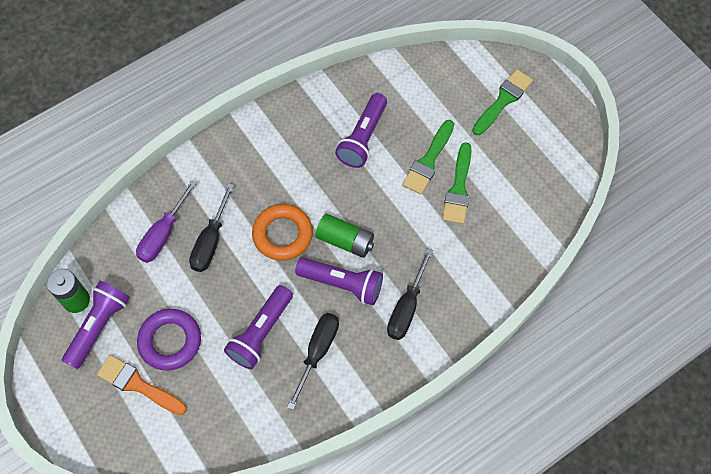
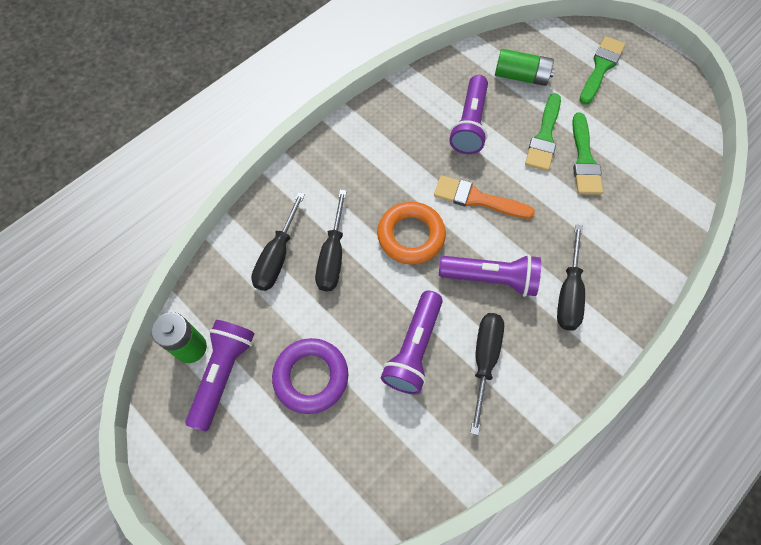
camera: 10 degrees left, 0 degrees up
orange brush [97,355,187,415] -> orange brush moved to [434,175,535,219]
purple screwdriver [136,180,197,263] -> black screwdriver [251,192,305,291]
green battery [315,214,374,258] -> green battery moved to [495,49,555,86]

